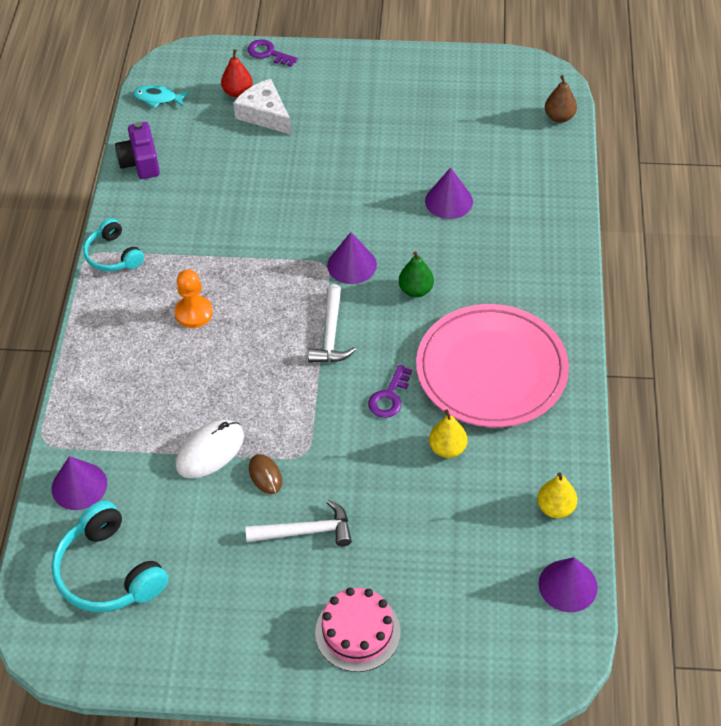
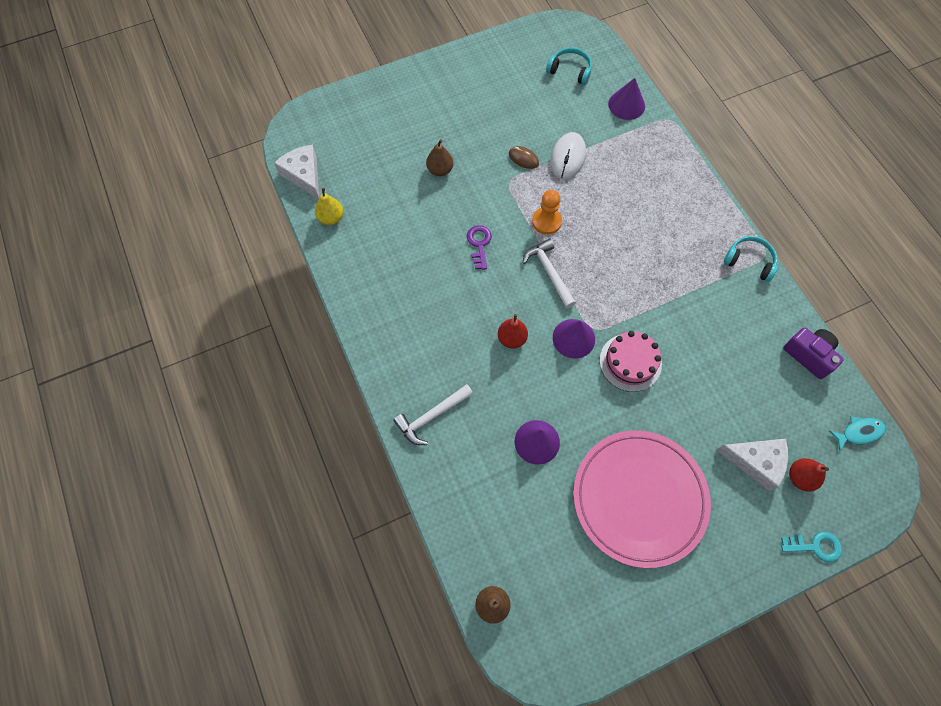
camera: 150 degrees right, 15 degrees up
turquoise headphones [51,501,168,612] -> turquoise headphones [546,48,592,85], size x0.63
orange pawn [175,270,213,328] -> orange pawn moved to [532,190,562,235]
white hammer [245,500,352,546] -> white hammer moved to [393,384,473,445]
purple key [248,39,298,67] -> turquoise key [781,532,842,562]
pink cake [315,588,401,672] -> pink cake moved to [600,331,662,392]
green pear [399,251,434,297] -> red pear [498,314,528,349]
pink plate [416,304,569,427] -> pink plate moved to [573,430,711,568]
yellow pear [429,410,468,458] -> none
purple cone [539,557,598,612] -> white cheese [274,145,319,199]
none -> brown pear [426,139,453,176]

